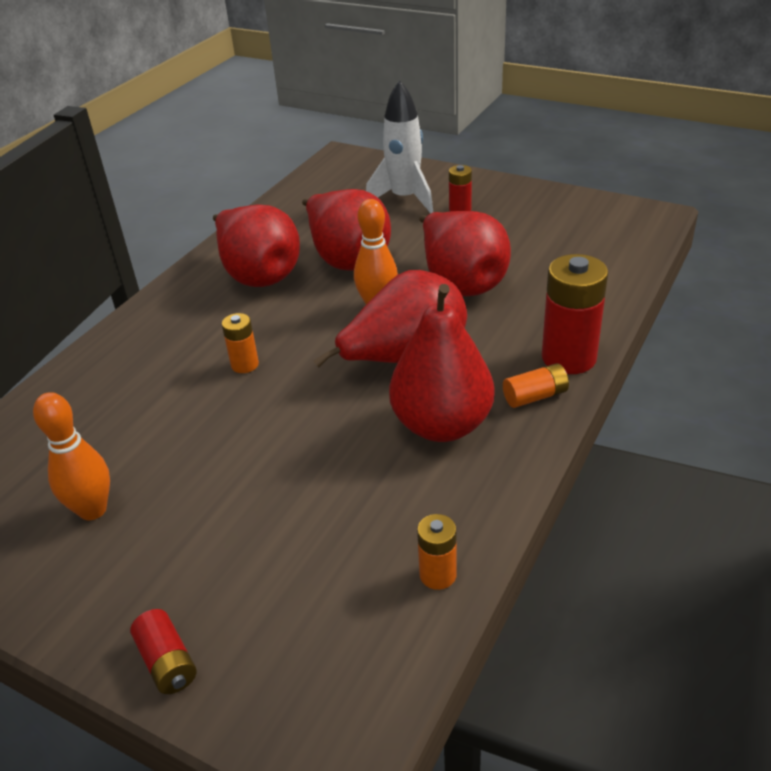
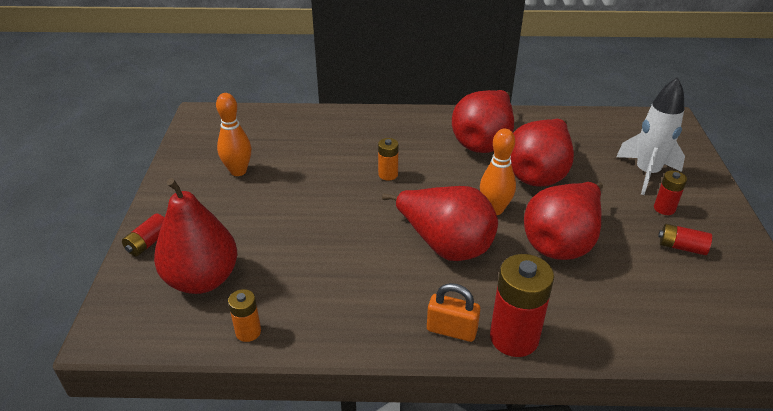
camera: 60 degrees right, 0 degrees up
red pear [389,284,494,442] -> red pear moved to [154,178,237,294]
orange battery [503,363,569,408] -> orange padlock [427,283,480,342]
none -> red battery [658,224,712,255]

